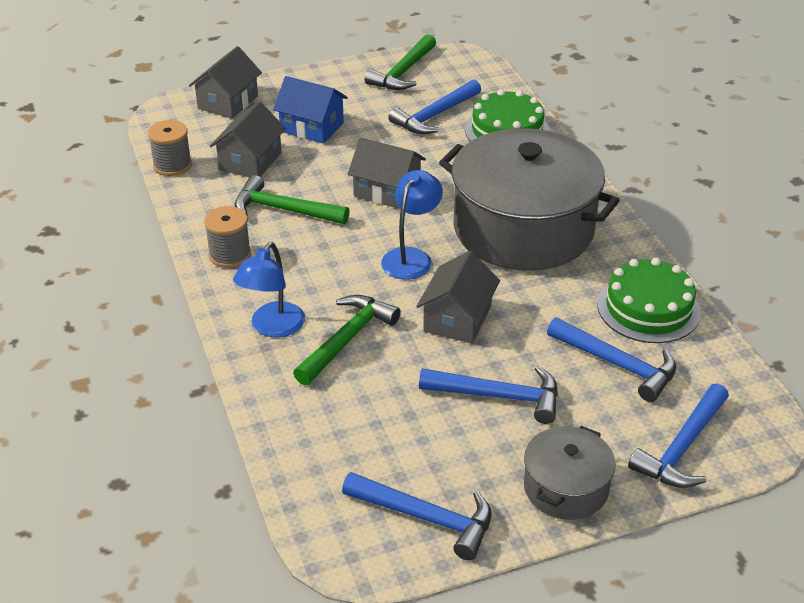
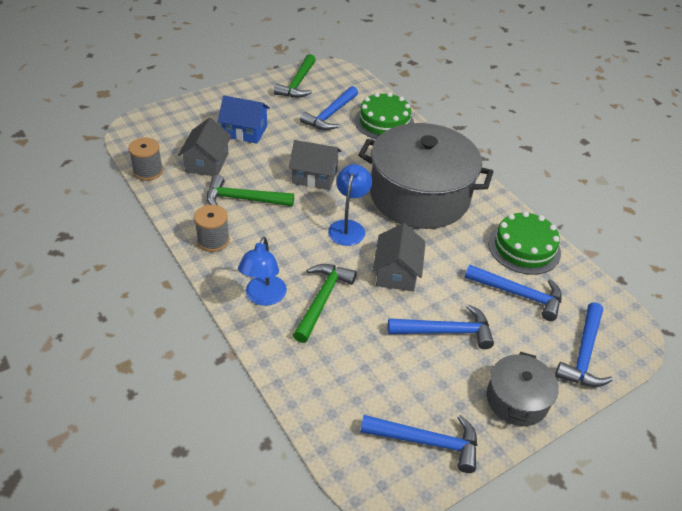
camera: 15 degrees left, 5 degrees up
grey house [189,46,262,119] -> none

